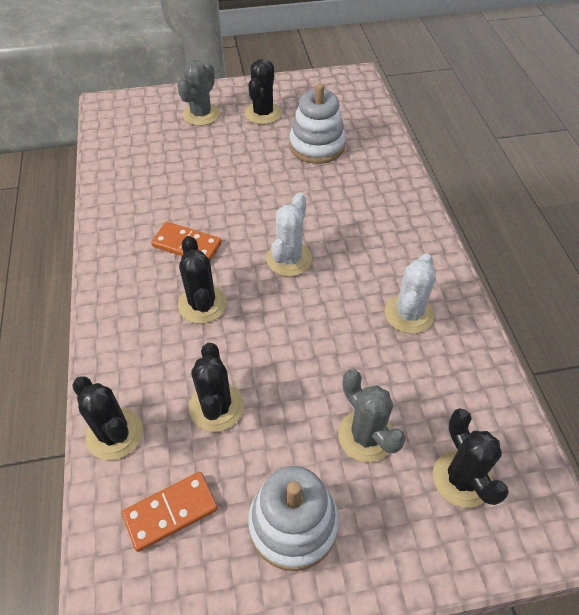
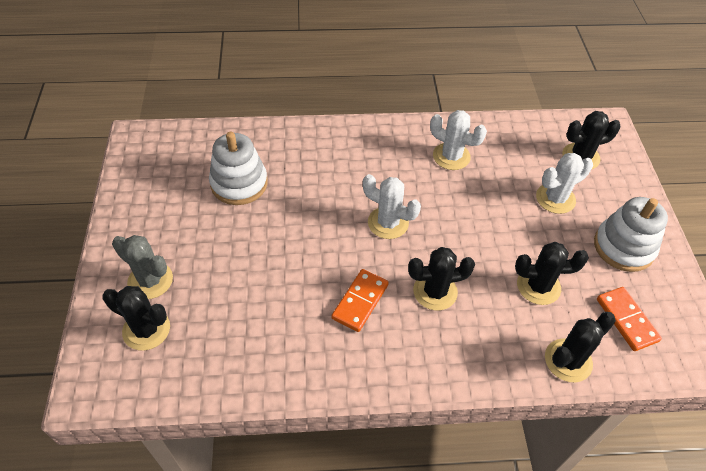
camera: 85 degrees left, 0 degrees up
black cactus [245,59,282,125] -> black cactus moved to [103,286,170,351]
grey cactus [338,370,406,462] -> white cactus [536,153,593,214]

